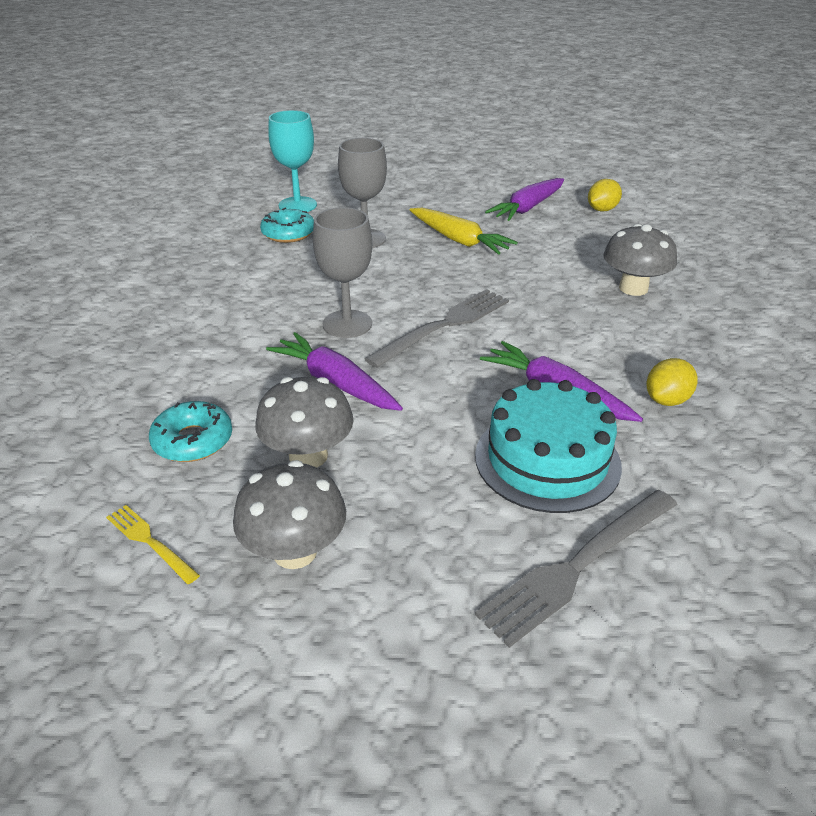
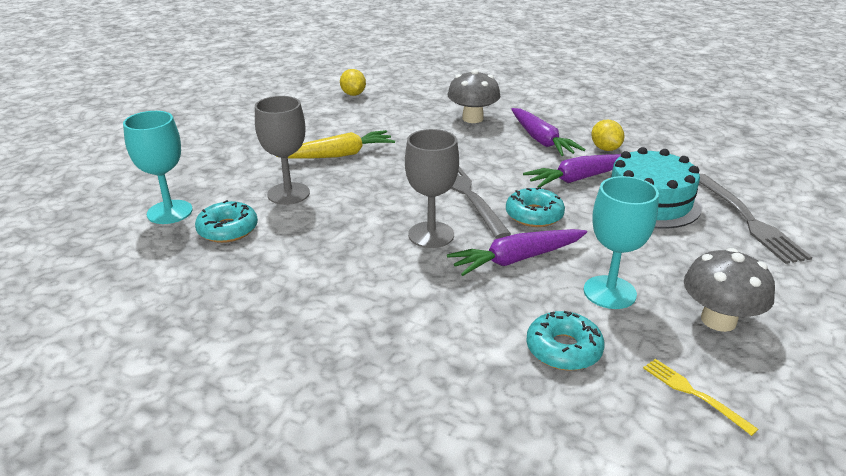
camera: 65 degrees left, 5 degrees down
yellow fork [106,505,200,584] -> yellow fork turned 75 degrees clockwise [643,359,758,436]
grey mushroom [255,377,354,468] -> turquoise goblet [584,176,659,309]
purple carrot [485,178,564,221] -> purple carrot moved to [511,108,585,156]
none -> turquoise donut [506,187,565,227]

